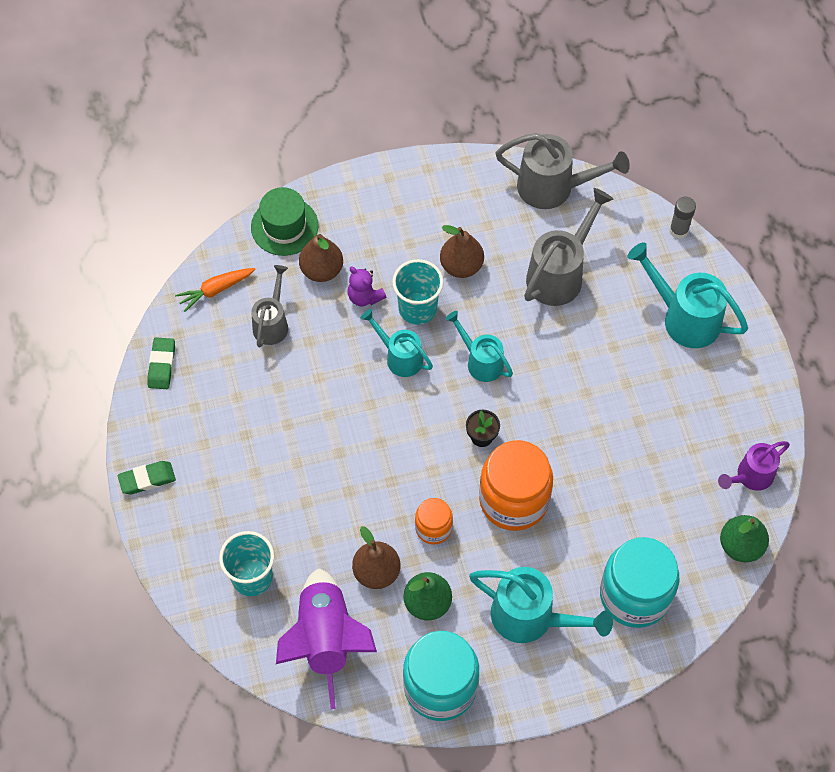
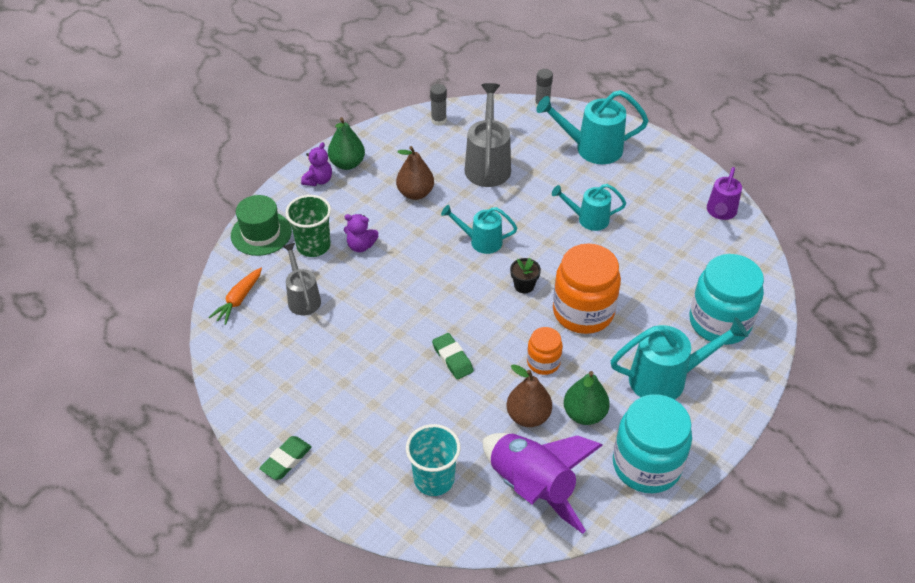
camera: 35 degrees left, 15 degrees down
green eraser [147,337,175,389] -> green eraser moved to [432,333,474,380]
brown pear [299,234,343,282] -> green cup [285,195,331,257]
turquoise watering can [361,309,433,377] -> turquoise watering can moved to [552,184,626,231]
turquoise cup [392,259,443,325] -> none
grey watering can [496,133,630,209] -> grey glue stick [430,84,447,126]
green pear [720,515,769,562] -> green pear moved to [328,117,365,170]
none -> purple teddy bear [301,142,332,186]

